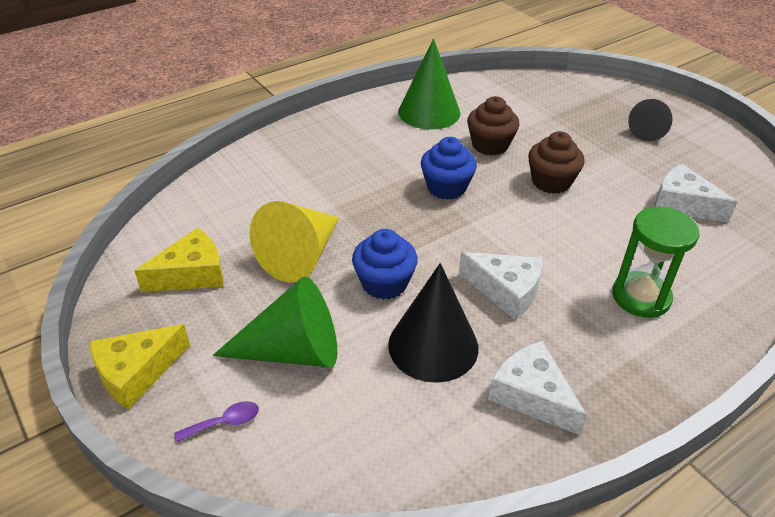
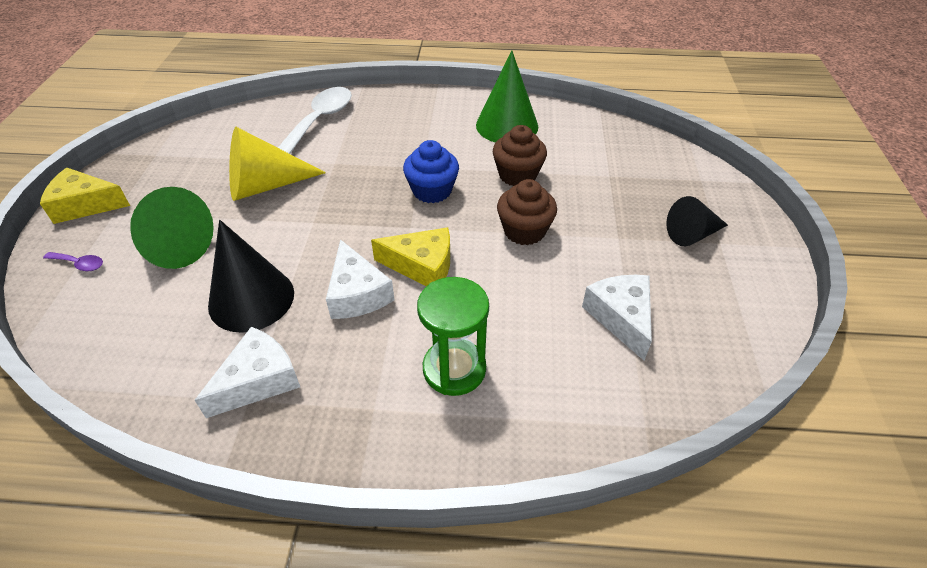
camera: 40 degrees right, 5 degrees up
yellow cheese [134,228,224,292] -> yellow cheese moved to [371,227,450,286]
blue cupcake [352,229,418,300] -> none
white cheese [488,341,587,435] -> white cheese turned 45 degrees clockwise [195,327,300,418]
none -> white spoon [278,87,352,154]

